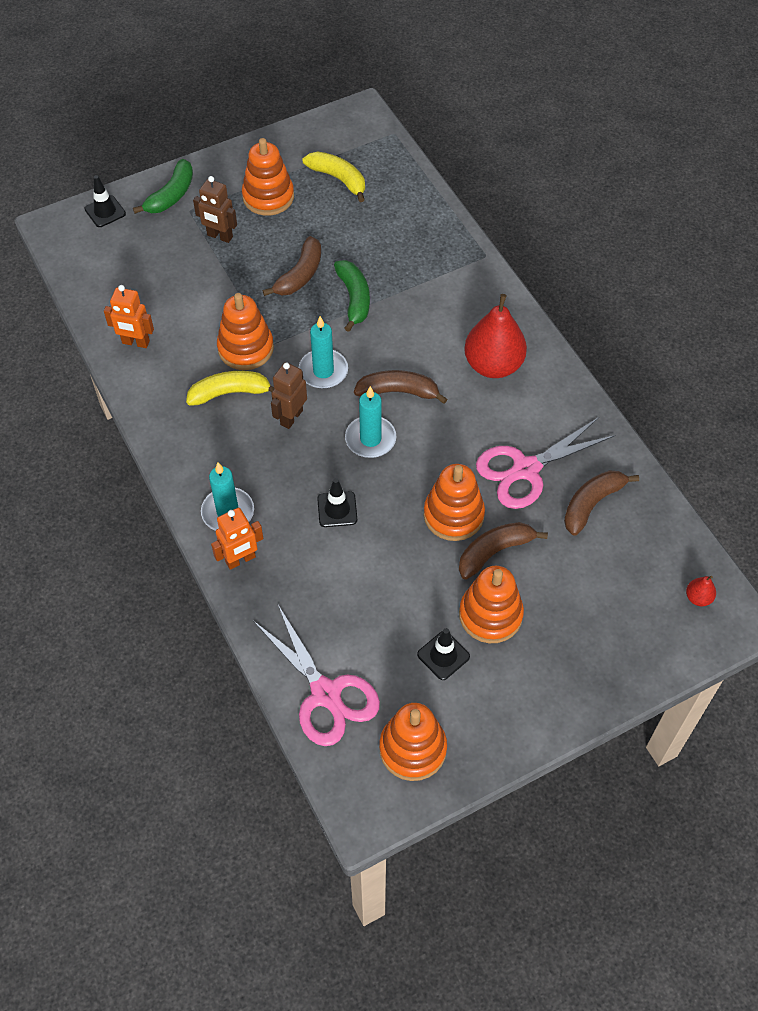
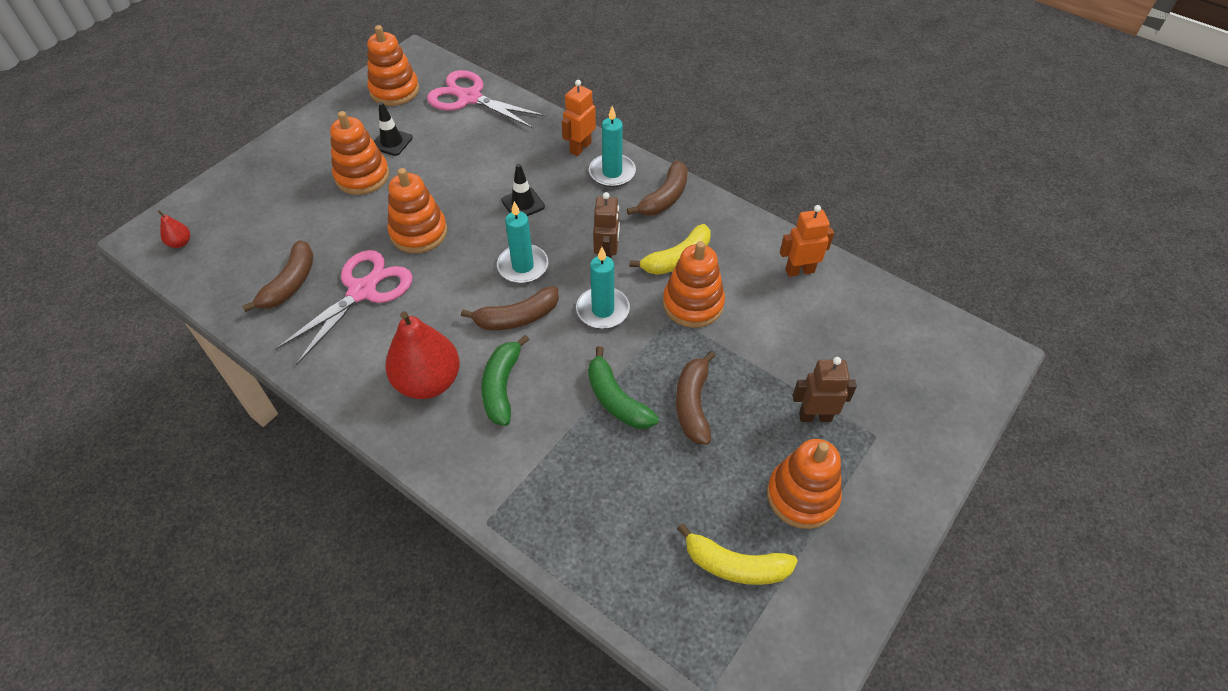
camera: 155 degrees right, 5 degrees down
black traffic cone [84,175,126,227] -> none
green banana [133,159,193,214] -> green banana moved to [481,335,529,426]
brown banana [459,522,548,580] -> brown banana moved to [627,161,688,215]

